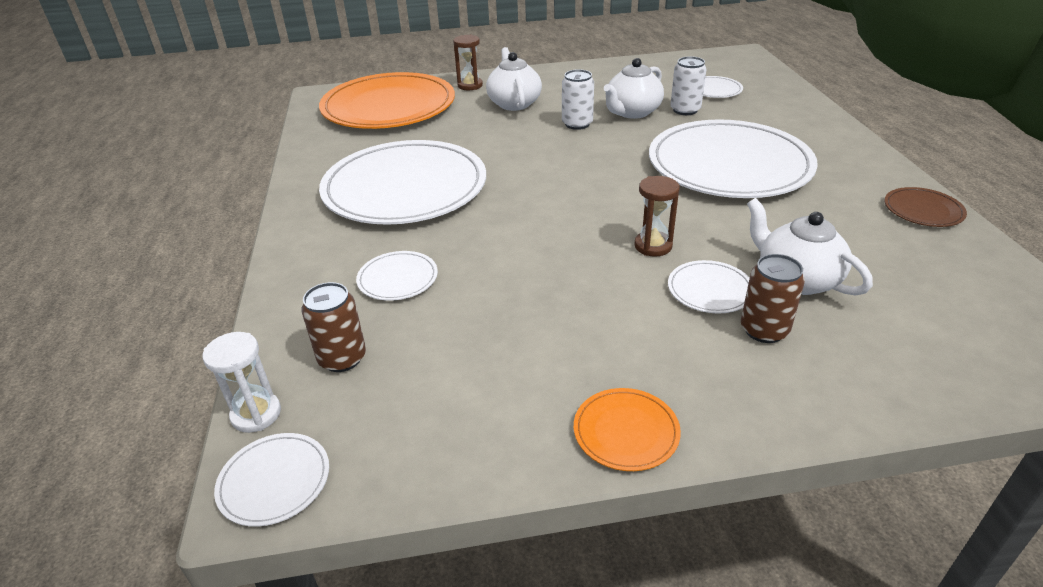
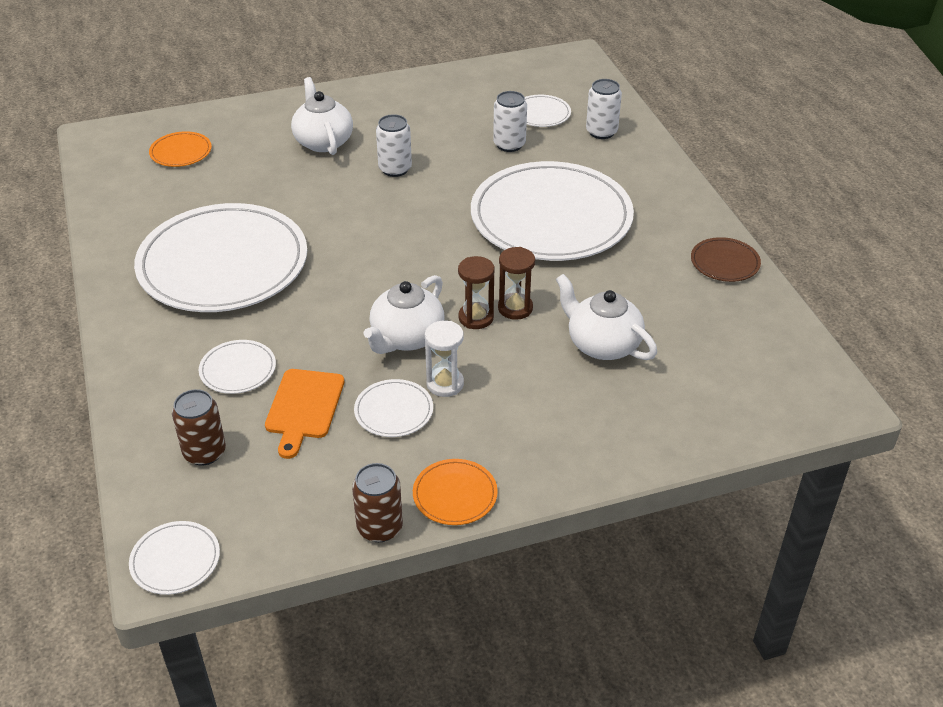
camera: 10 degrees left, 5 degrees up
white hourglass [202,332,281,433] -> white hourglass moved to [425,321,464,397]
orange plate [319,72,455,129] -> orange plate [149,131,212,167], size x0.41
brown hourglass [453,35,483,90] -> brown hourglass moved to [498,247,535,320]
white teapot [604,58,664,119] -> white teapot moved to [364,275,445,354]
white plate [668,260,750,314] -> white plate moved to [354,379,433,437]
brown can [741,254,805,343] -> brown can moved to [352,463,403,542]
none -> orange cutting board [265,369,344,459]
none -> white can [586,79,622,139]

